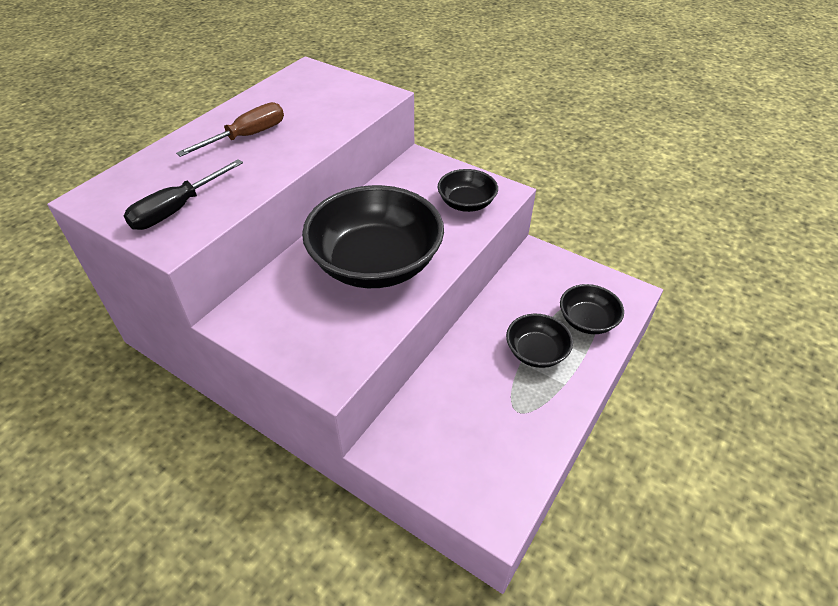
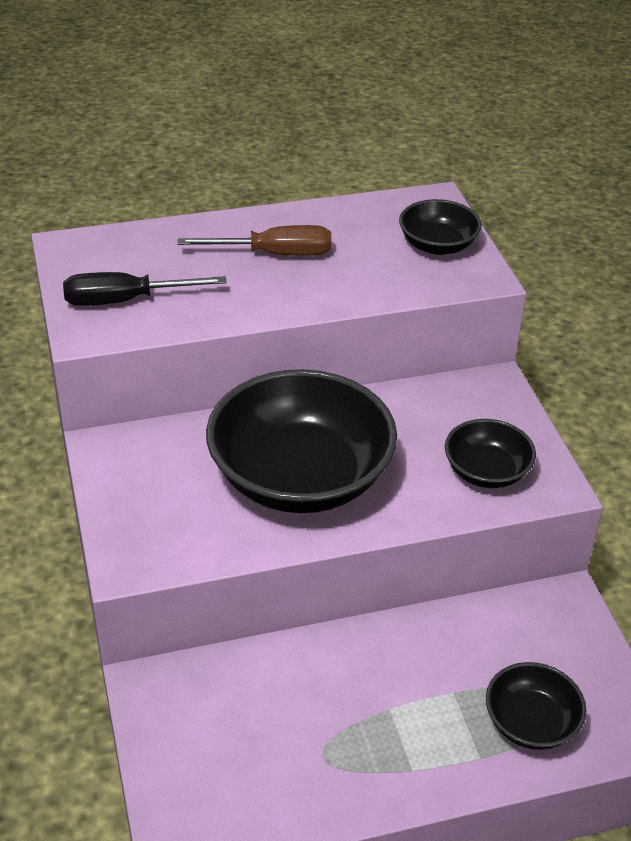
camera: 40 degrees right, 5 degrees down
black bowl [506,314,573,368] -> black bowl moved to [399,199,482,255]

